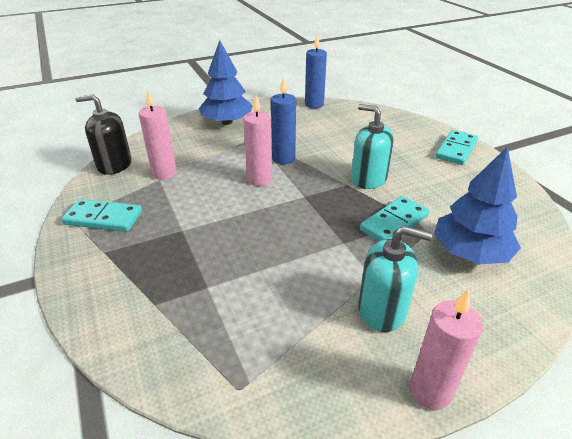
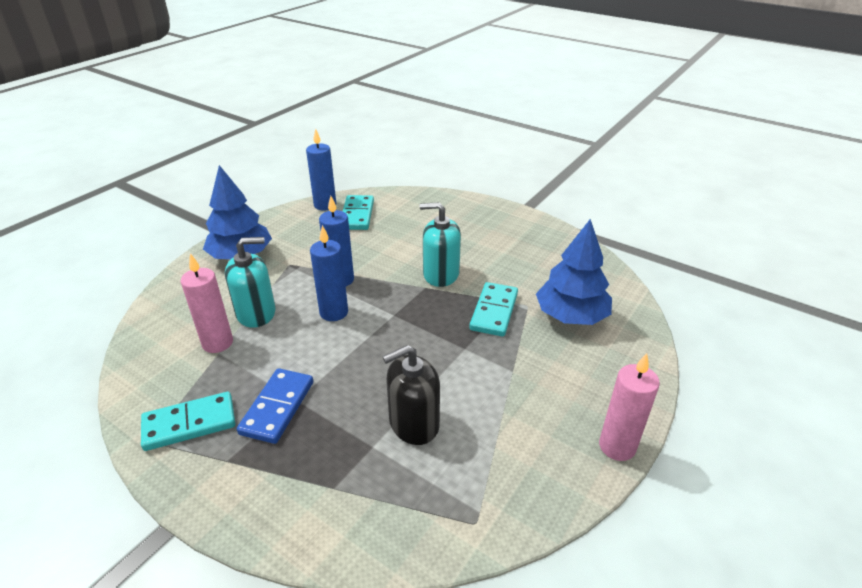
camera: 30 degrees left, 0 degrees up
black soap dispenser [75,94,131,175] -> black soap dispenser moved to [383,345,440,445]
pink candle [243,95,272,186] -> blue candle [310,225,348,321]
turquoise soap dispenser [358,226,432,332] -> turquoise soap dispenser moved to [225,237,276,328]
turquoise domino [435,130,478,165] -> turquoise domino moved to [343,195,374,230]
none -> blue domino [237,368,313,444]

